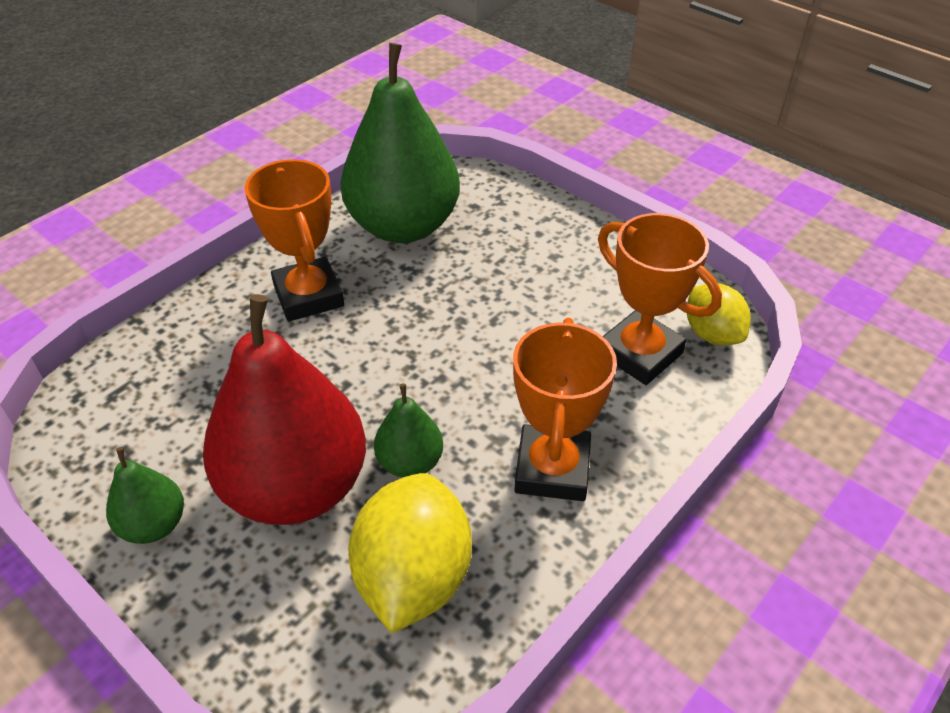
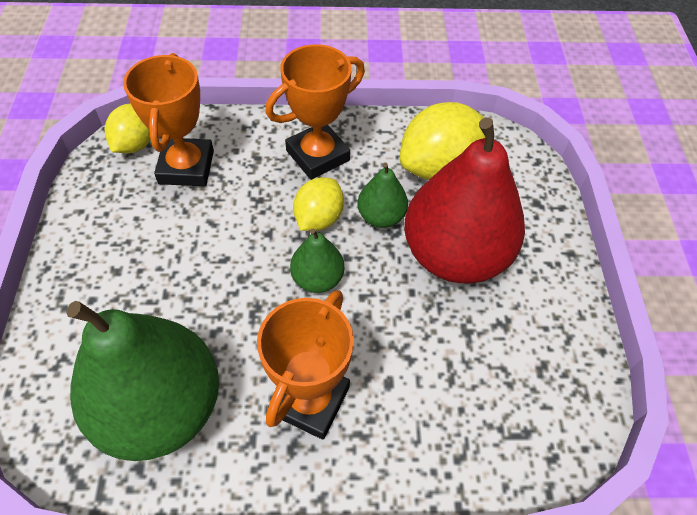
camera: 135 degrees left, 10 degrees up
green pear [106,447,184,544] -> green pear moved to [290,229,344,293]
none -> yellow lemon [293,177,344,231]

